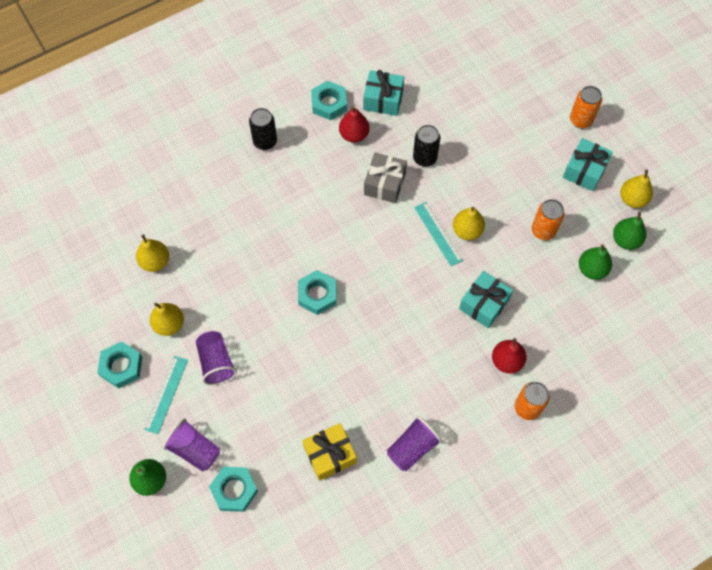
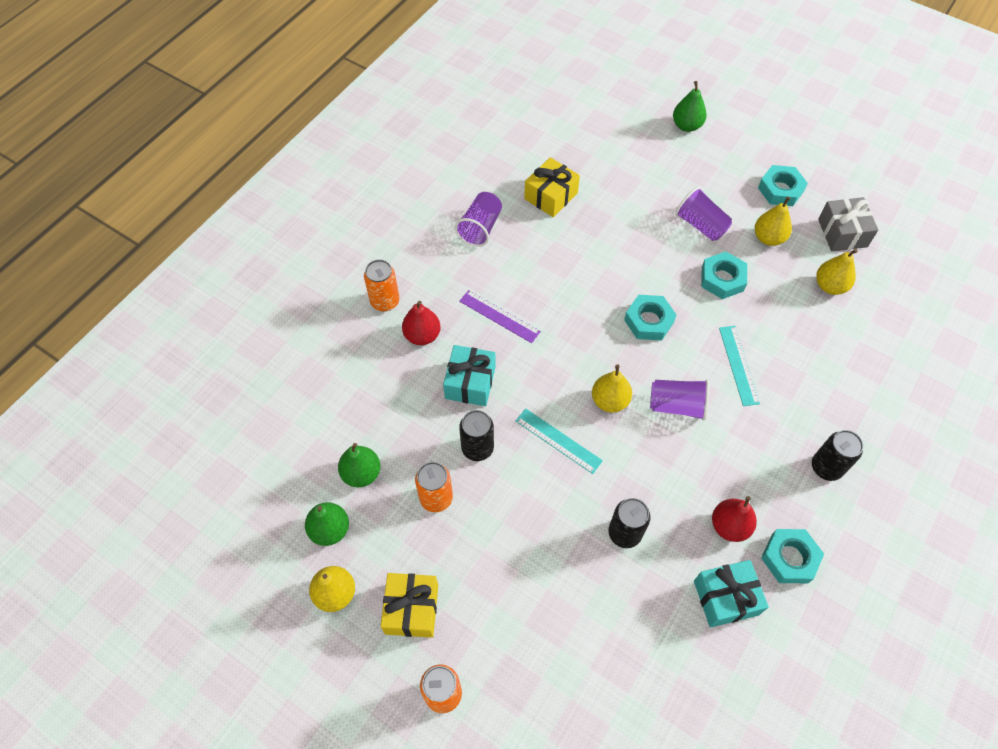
camera: 155 degrees right, 5 degrees down
turquoise ruler [144,356,188,434] -> turquoise ruler moved to [719,326,760,406]
purple cup [163,419,220,471] -> purple cup moved to [650,379,709,421]
turquoise nut [209,467,258,512] -> turquoise nut moved to [701,252,747,299]
grey gift [364,153,407,203] -> grey gift moved to [818,197,879,251]
yellow pear [453,207,485,240] -> yellow pear moved to [592,365,632,413]
turquoise gift [563,138,613,191] -> yellow gift [381,573,438,638]
none -> purple ruler [459,290,541,343]
none -> black can [459,410,494,461]

